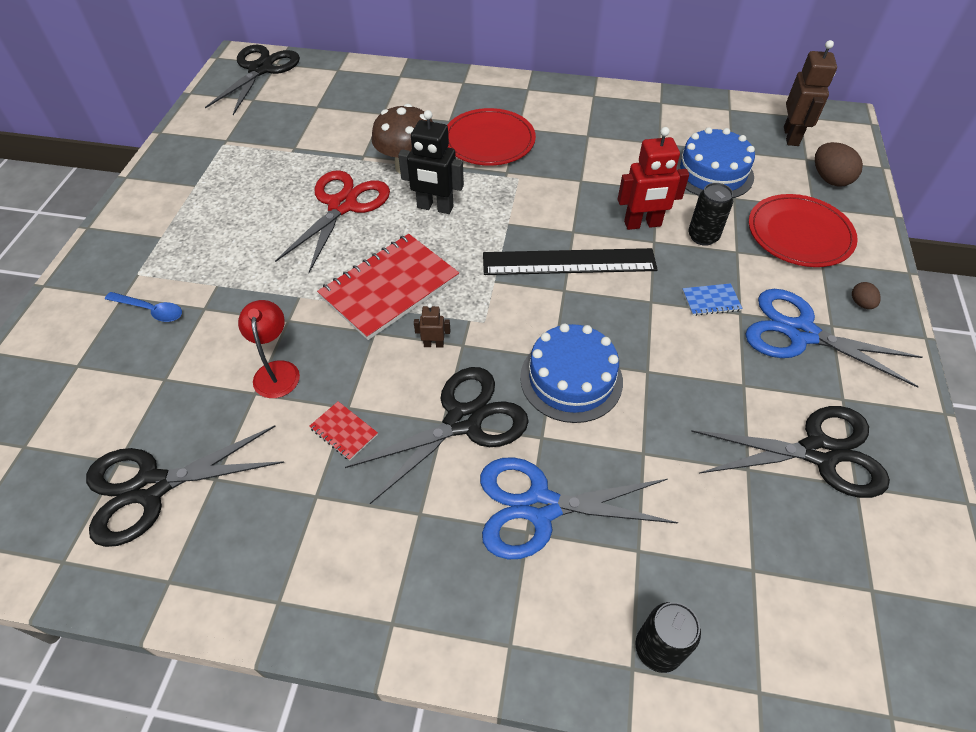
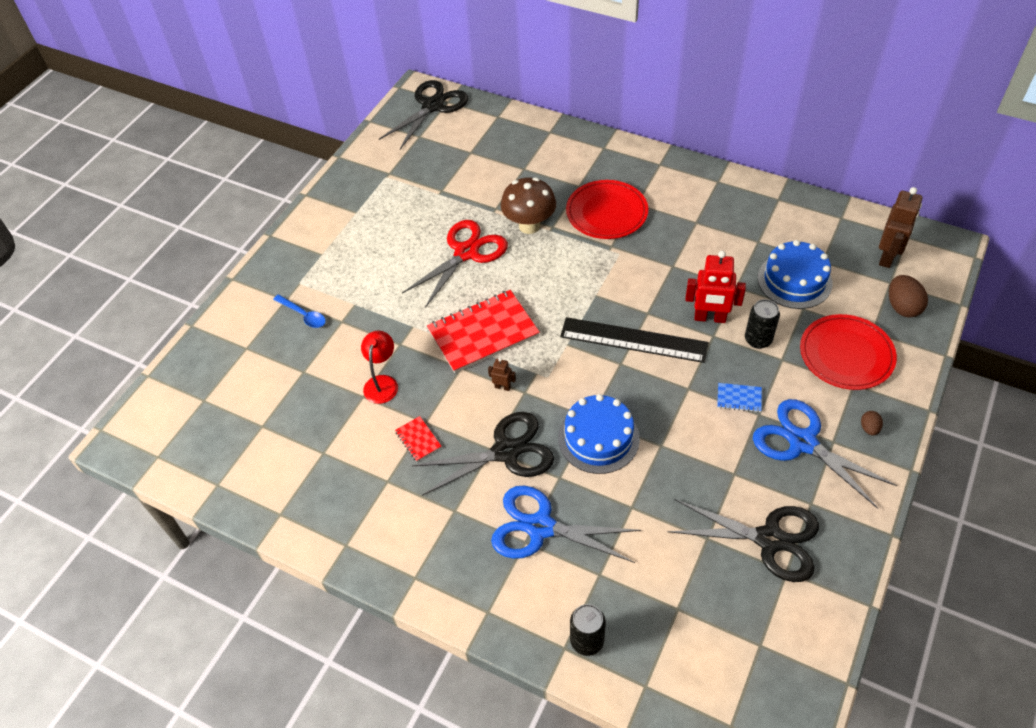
camera: 20 degrees right, 0 degrees up
black scissors [86,425,284,547] -> none
black robot [398,110,464,214] -> none

